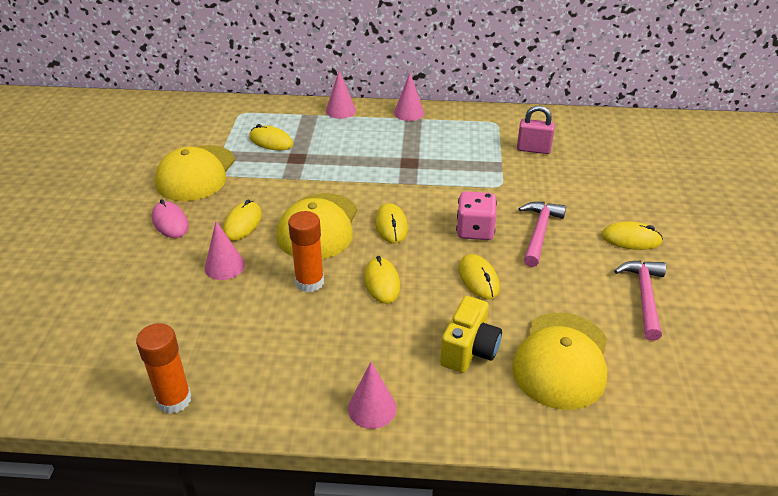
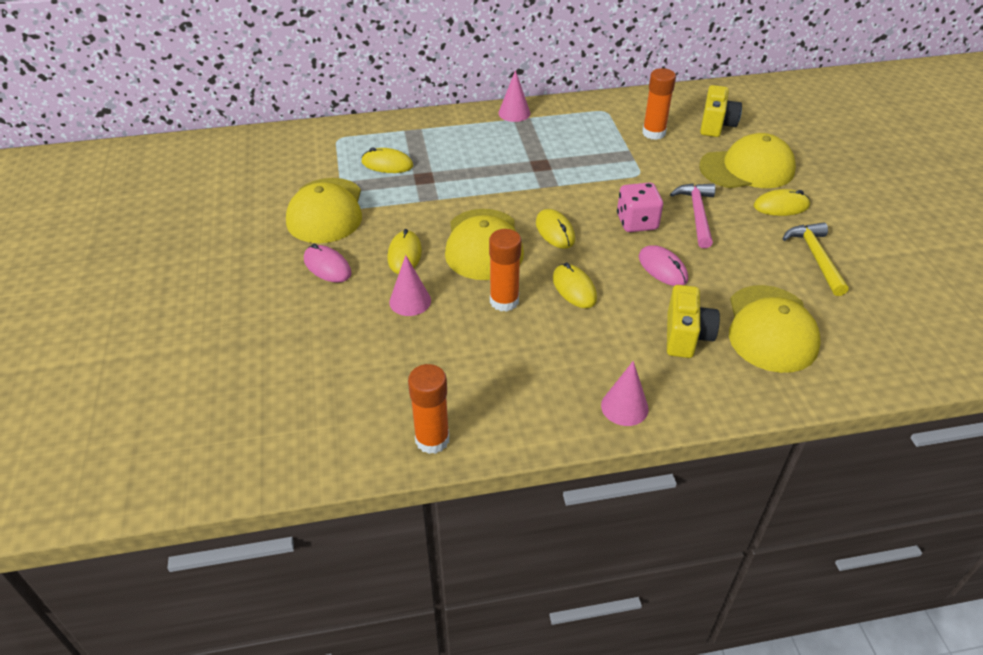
camera: 15 degrees left, 5 degrees up
pink cone [326,71,356,119] -> none
yellow mouse [459,254,500,299] -> pink mouse [639,245,688,286]
pink padlock [517,106,555,154] -> orange glue stick [642,68,676,140]
pink hammer [614,260,666,341] -> yellow hammer [782,222,849,296]
none -> yellow cap [699,133,796,188]
none -> yellow camera [700,85,742,137]

